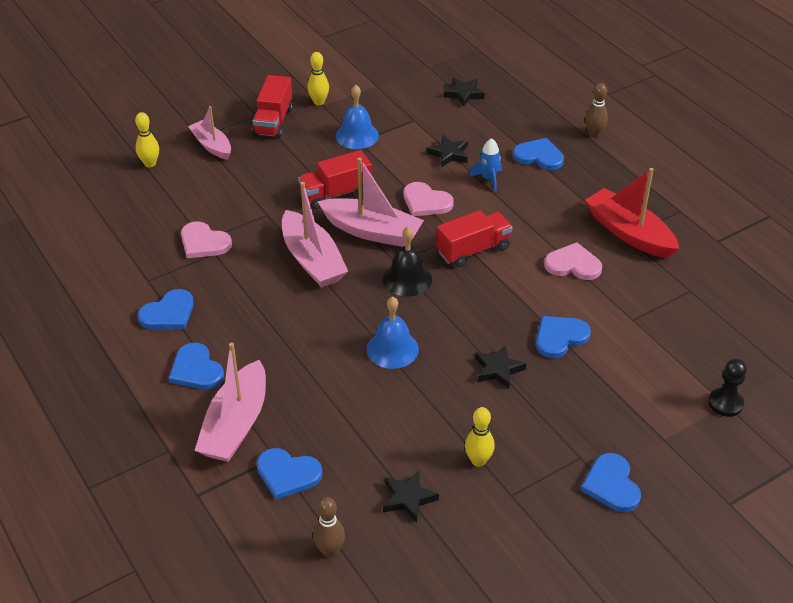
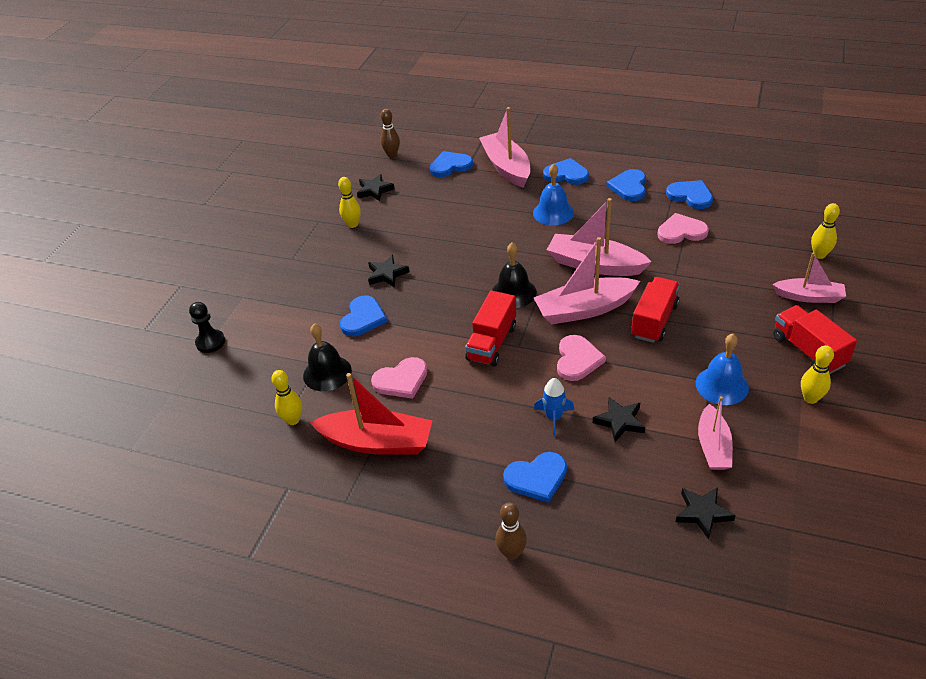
camera: 145 degrees right, 0 degrees up
blue bell [366,296,419,369] -> blue bell moved to [533,164,574,225]
pink heart [403,182,454,216] -> pink heart turned 105 degrees clockwise [557,335,606,381]
blue heart [580,453,641,512] -> blue heart moved to [666,180,713,209]
none -> yellow bowling pin [271,370,302,425]
none -> black bell [303,324,352,391]
none -> pink boat [698,396,733,470]

